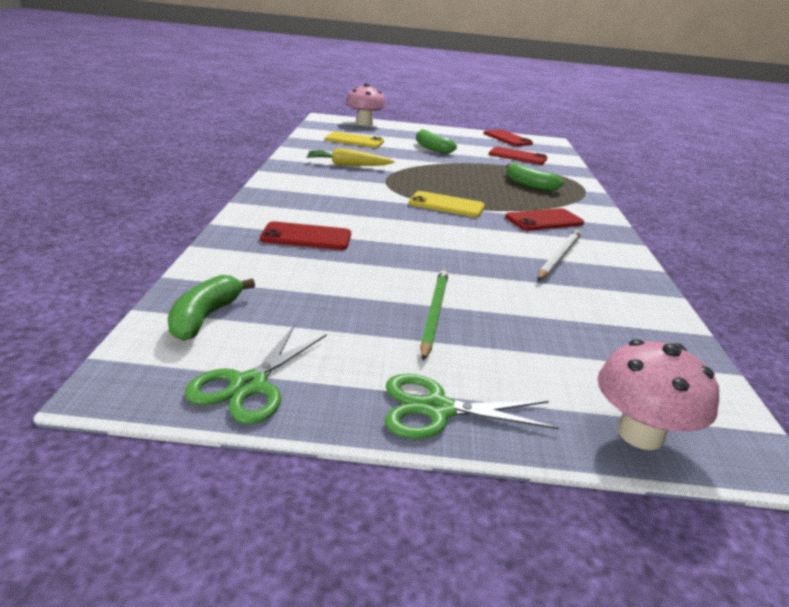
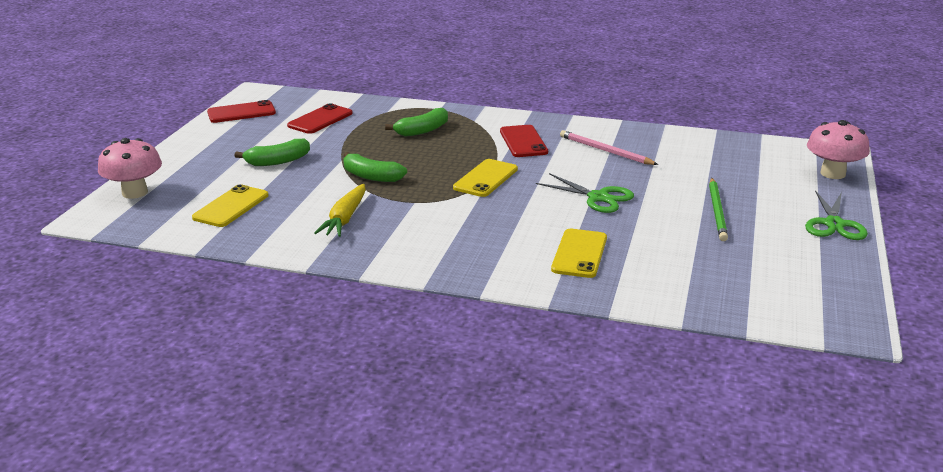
camera: 75 degrees left, 0 degrees up
green banana [168,275,255,341] -> green banana moved to [343,152,407,182]
green scissors [185,326,327,424] -> green scissors moved to [536,173,634,213]
red phone [260,221,351,250] -> yellow phone [551,229,607,278]
green pencil [420,270,448,361] -> green pencil turned 105 degrees counterclockwise [709,178,728,241]
white pencil [537,230,581,280] -> pink pencil [560,130,658,165]

